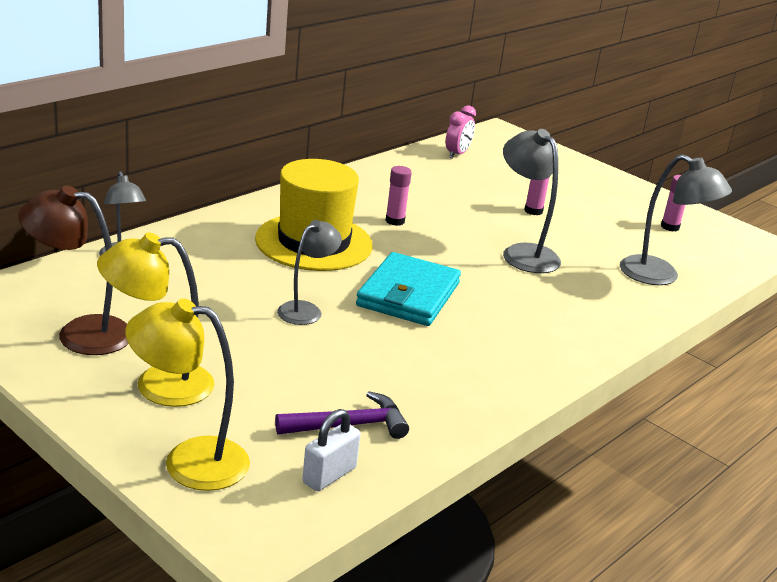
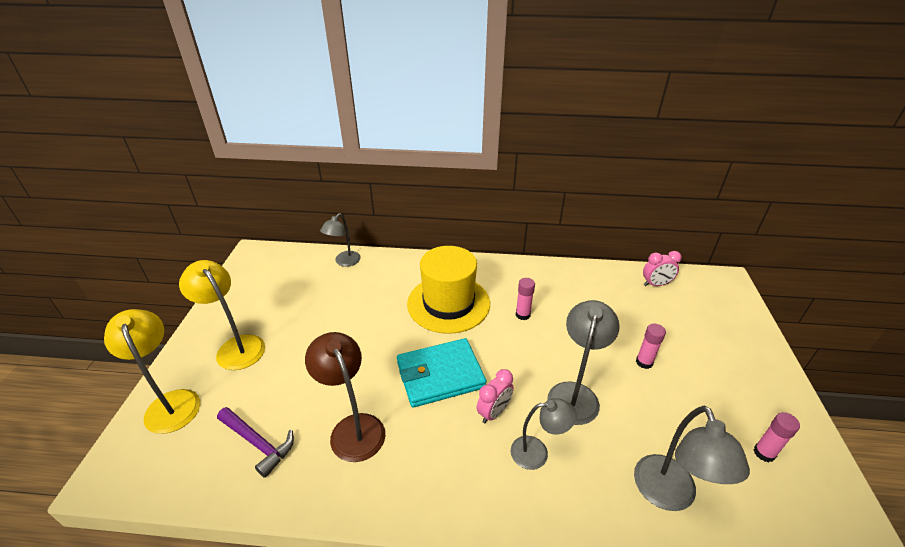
camera: 55 degrees right, 10 degrees up
brown lamp [18,185,129,355] -> brown lamp moved to [305,332,385,462]
grey lamp [277,220,342,325] -> grey lamp moved to [511,398,577,470]
white padlock [302,409,361,491] -> none
none -> pink clock [476,369,514,423]

